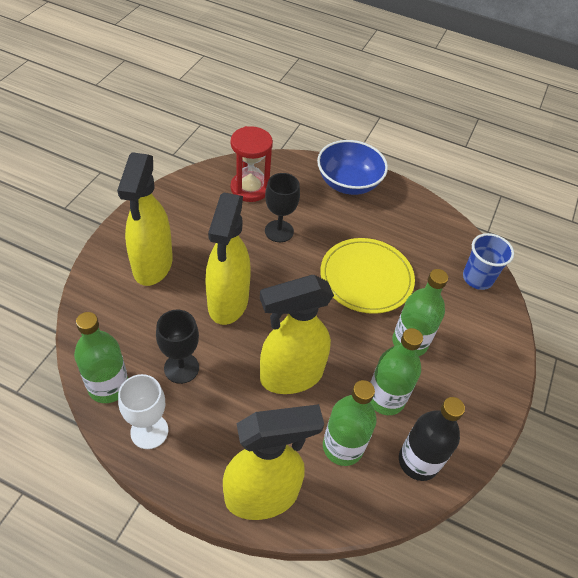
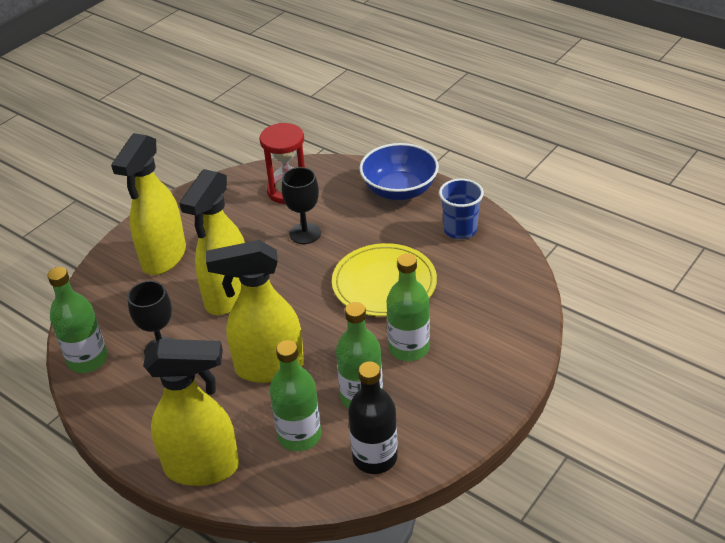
camera: 20 degrees right, 10 degrees down
white goblet [118,374,168,449] -> none
blue cup [463,233,514,290] -> blue cup moved to [439,178,484,239]

